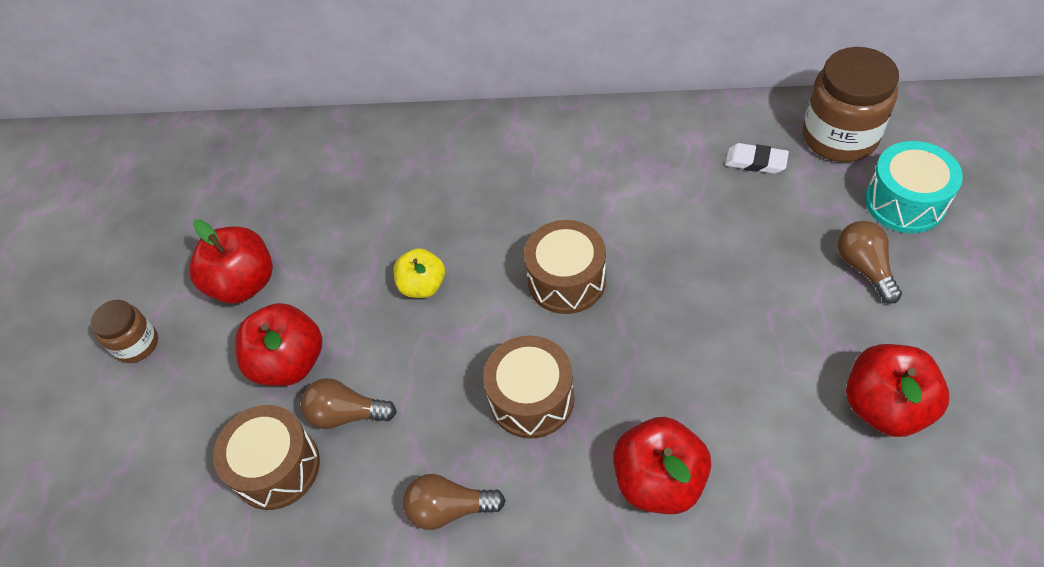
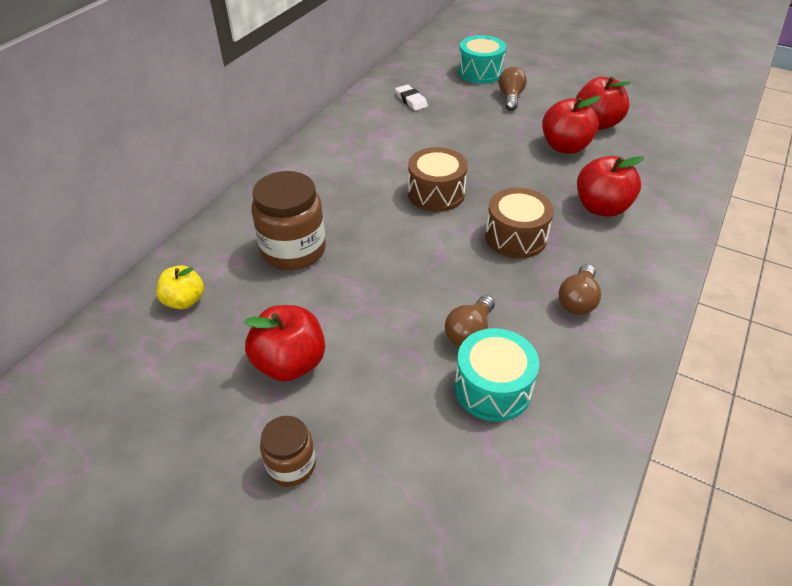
camera: 70 degrees left, 10 degrees down
brown drum [213,405,320,510] -> turquoise drum [455,328,539,422]
red apple [235,303,322,386] -> red apple moved to [542,96,600,154]
yellow apple [394,248,445,298] -> yellow apple moved to [156,265,204,309]
white eraser [725,143,789,174] -> white eraser turned 75 degrees counterclockwise [395,85,428,111]
brown jar [802,47,899,162] -> brown jar moved to [251,171,326,270]
brown light bulb [837,221,902,304] -> brown light bulb turned 90 degrees clockwise [498,67,527,111]

